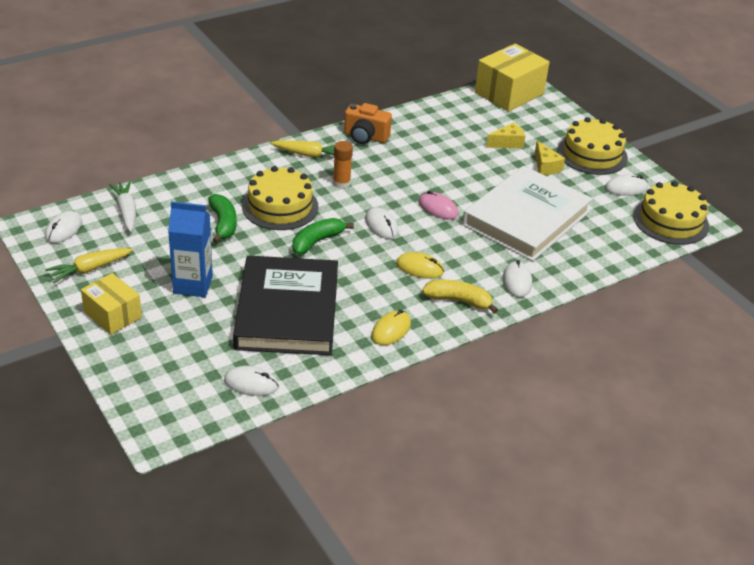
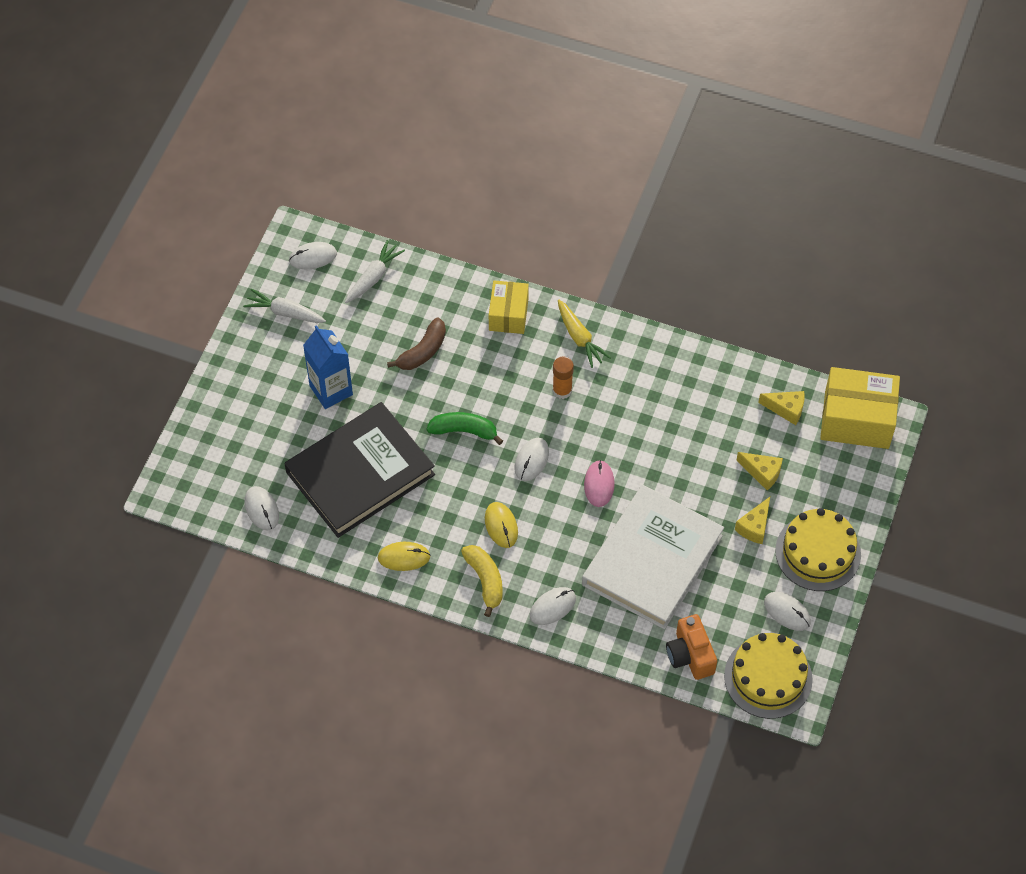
camera: 55 degrees right, 20 degrees up
yellow carrot [45,248,133,283] -> white carrot [243,289,326,323]
yellow box [81,273,142,335] -> yellow box moved to [489,280,529,334]
green banana [208,194,237,243] -> brown banana [387,318,446,370]
yellow cake [242,166,319,230] -> none
orange camera [344,103,392,144] -> orange camera moved to [666,614,717,680]
white book [462,166,593,261] -> white book turned 60 degrees counterclockwise [582,485,724,629]
none -> yellow cheese [758,391,805,425]

